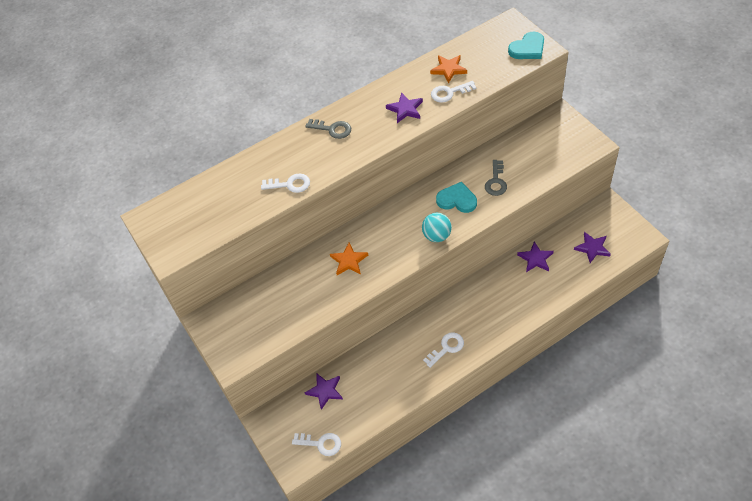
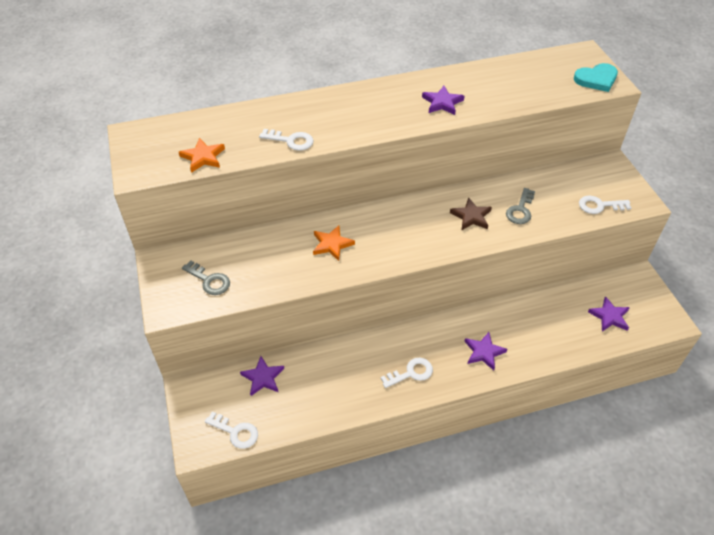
camera: 10 degrees right, 5 degrees down
grey key [305,119,351,139] -> grey key moved to [182,260,230,295]
turquoise ball [422,213,452,242] -> none
orange star [430,55,467,83] -> orange star moved to [179,138,225,173]
white key [431,81,476,103] -> white key moved to [579,196,631,214]
turquoise heart [436,182,477,213] -> brown star [450,197,492,231]
purple star [517,241,554,272] -> purple star moved to [464,332,507,370]

